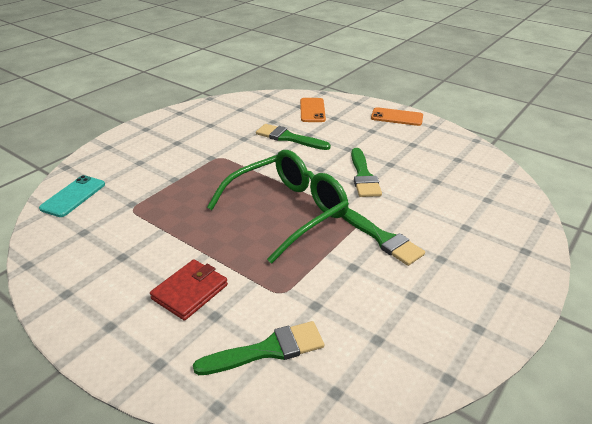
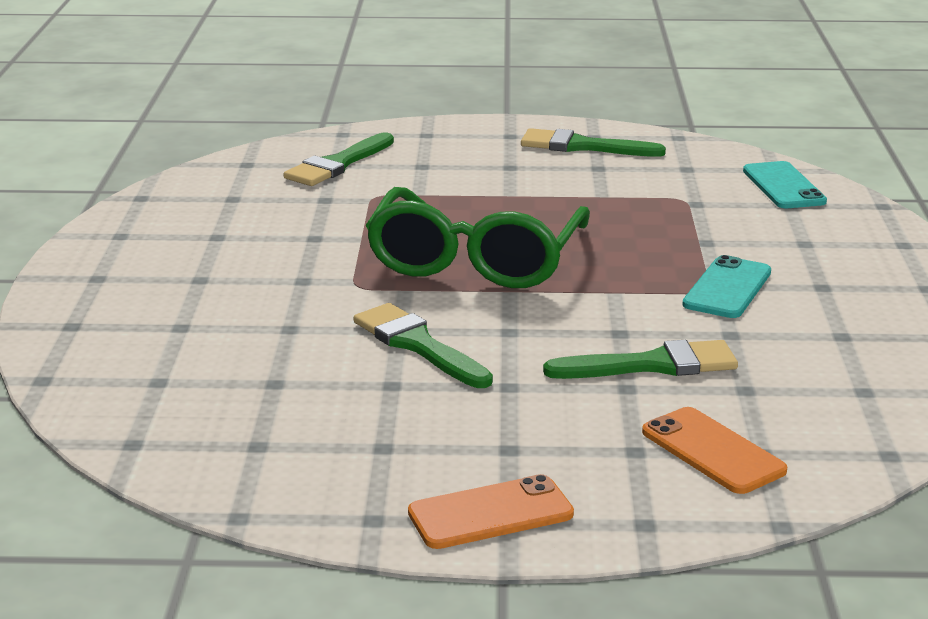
camera: 145 degrees right, 10 degrees down
red wallet [150,259,228,321] -> none
green brush [342,208,425,266] -> green brush moved to [521,128,666,157]
none -> turquoise phone [682,255,771,318]

